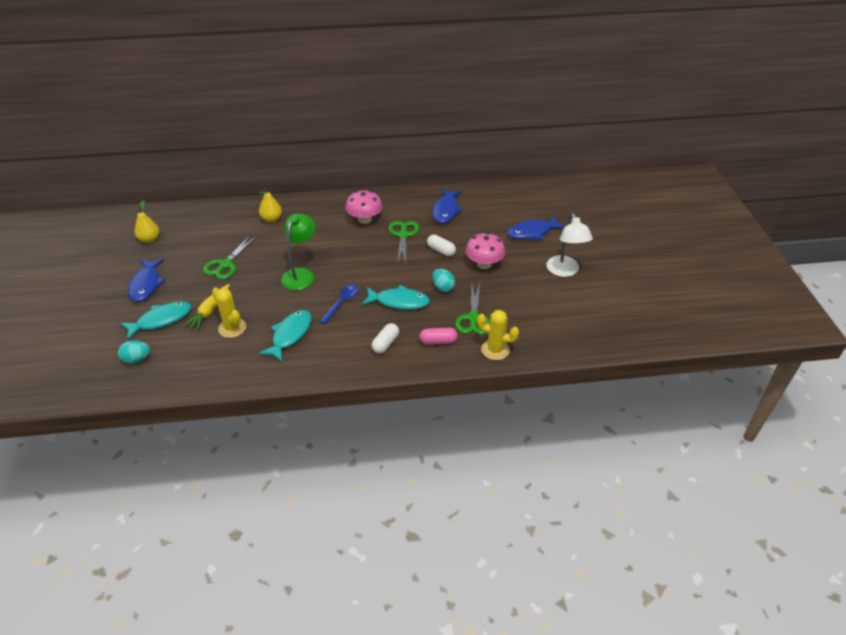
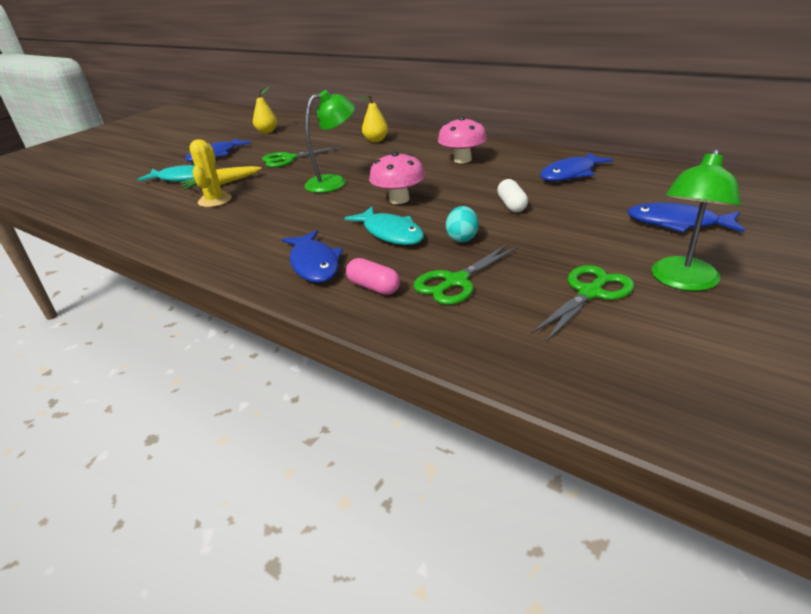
camera: 45 degrees right, 10 degrees down
turquoise egg [118,340,150,364] -> none
turquoise fish [259,310,312,362] -> none
blue spoon [320,285,359,324] -> none
white capsule [372,323,399,353] -> blue fish [282,230,343,283]
green scissors [389,221,419,264] -> green scissors moved to [531,265,634,342]
pink mushroom [465,233,505,269] -> pink mushroom moved to [369,151,425,204]
yellow cactus [477,310,519,360] -> none
white lamp [546,213,593,277] -> green lamp [651,149,741,291]

